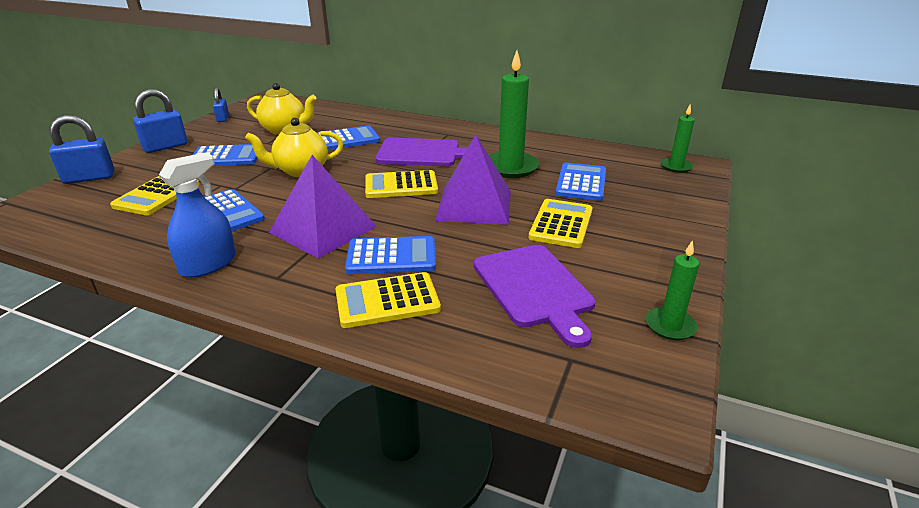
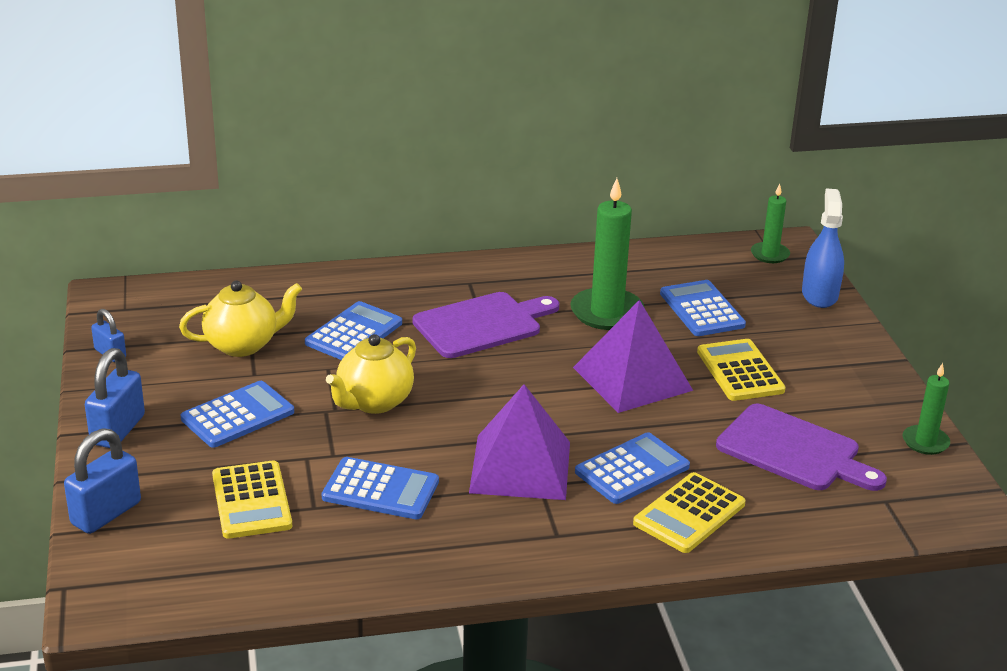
camera: 35 degrees left, 0 degrees up
blue spray bottle [159,152,236,278] -> blue spray bottle moved to [802,188,844,308]
yellow calculator [365,170,438,198] -> none

